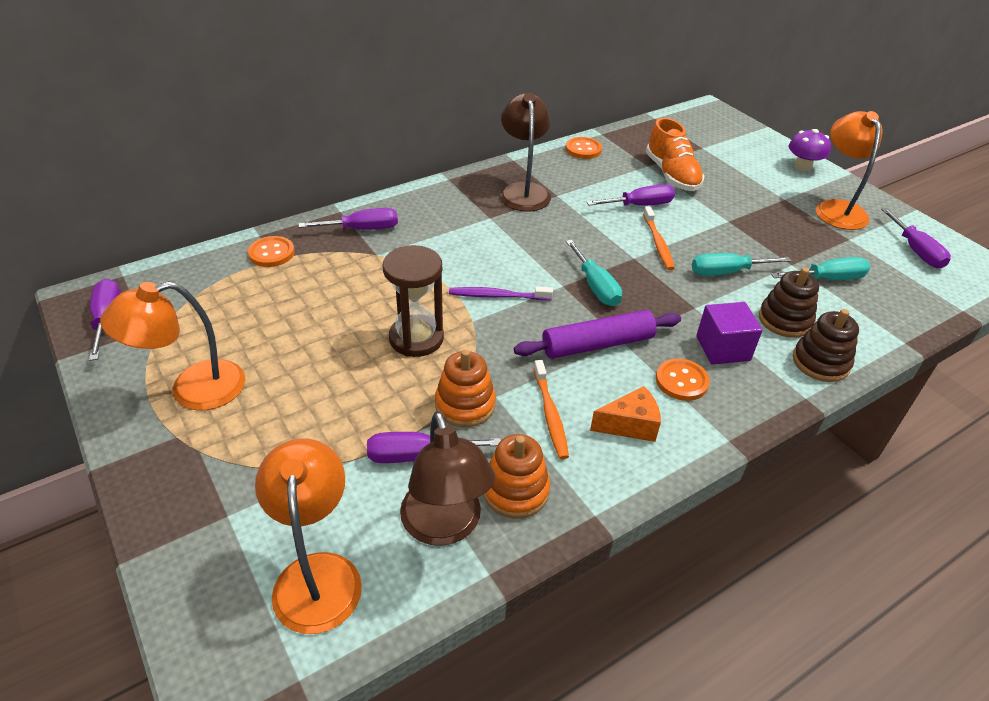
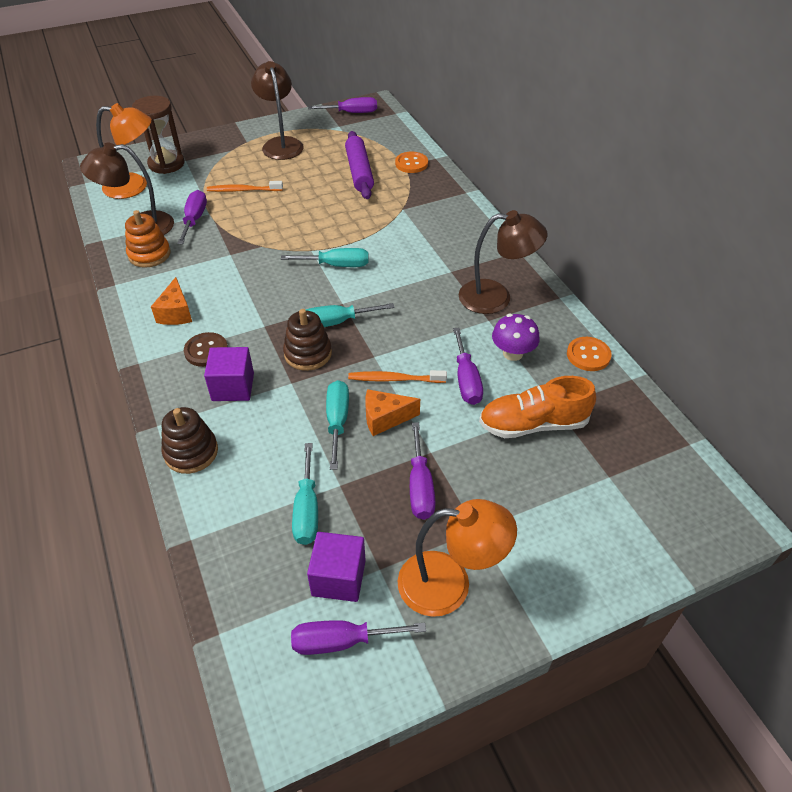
camera: 100 degrees right, 5 degrees up
orange lamp [100,281,245,410] -> brown lamp [251,61,304,160]
purple screwdriver [299,208,398,230] -> purple screwdriver moved to [410,422,436,520]
brown hourglass [383,245,444,357] -> brown hourglass moved to [132,96,185,174]
orange stacking toy [435,350,496,427] -> none
purple toothbrush [449,287,553,301] -> turquoise screwdriver [281,248,369,267]
purple rolling pin [514,310,681,359] -> purple rolling pin moved to [345,131,374,199]
orange toothbrush [533,360,569,459] -> orange toothbrush moved to [207,181,283,192]
orange button [656,359,710,401] -> brown button [184,332,228,367]
brown stacking toy [759,267,819,338] -> brown stacking toy moved to [283,309,332,371]
purple mushroom [789,129,831,172] -> purple mushroom moved to [492,313,540,361]
none -> purple cube [307,532,366,602]
none -> orange cheese [365,389,420,436]

